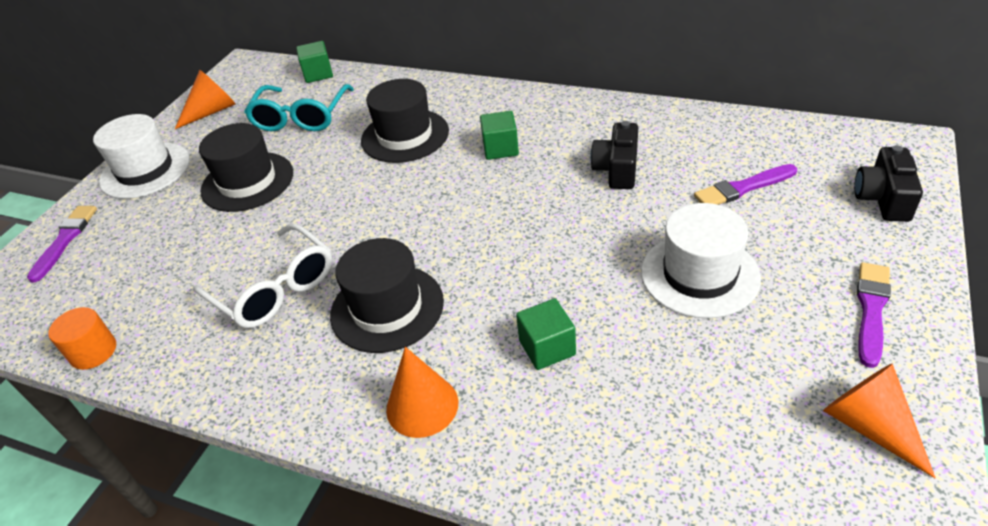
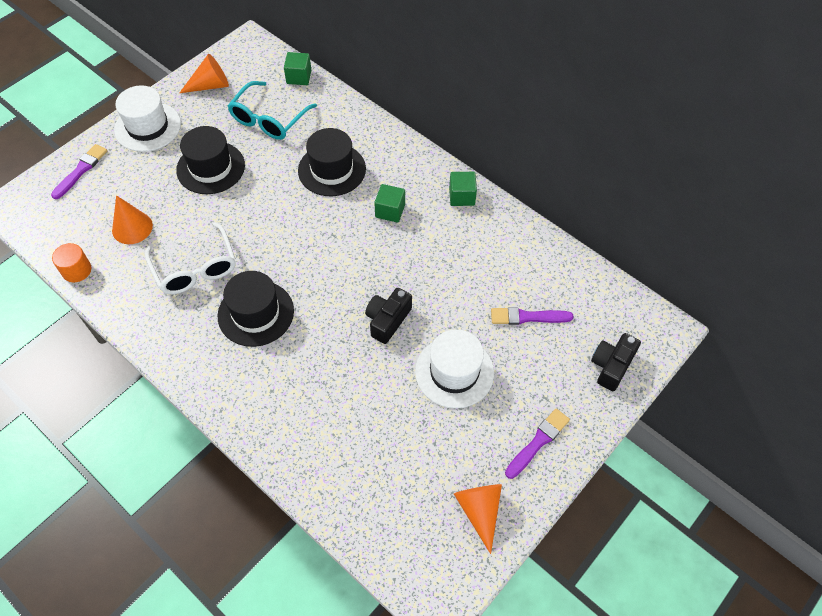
camera: 15 degrees right, 15 degrees up
orange cone [386,347,458,438] -> orange cone moved to [112,195,153,244]
green cube [516,298,576,370] -> green cube moved to [449,172,477,206]
black camera [590,121,638,189] -> black camera moved to [365,288,412,344]

